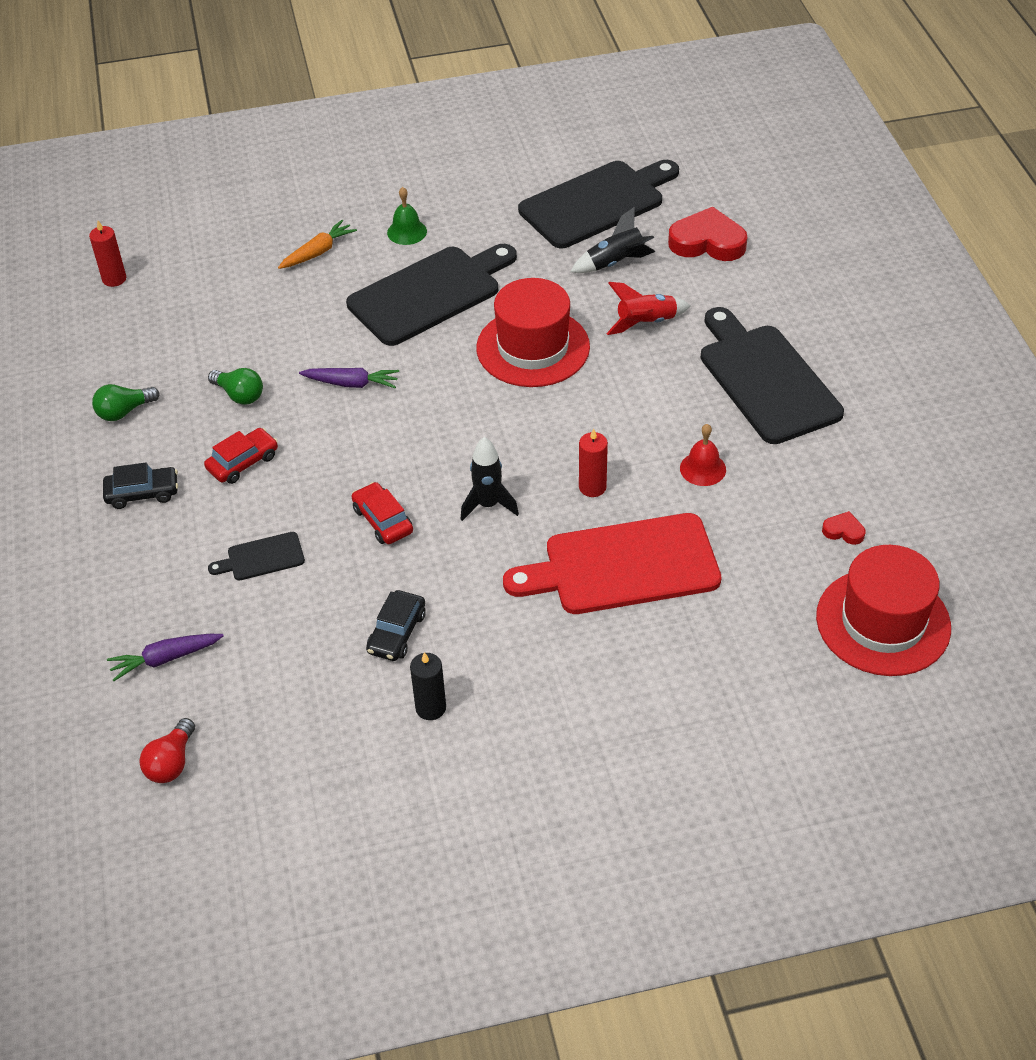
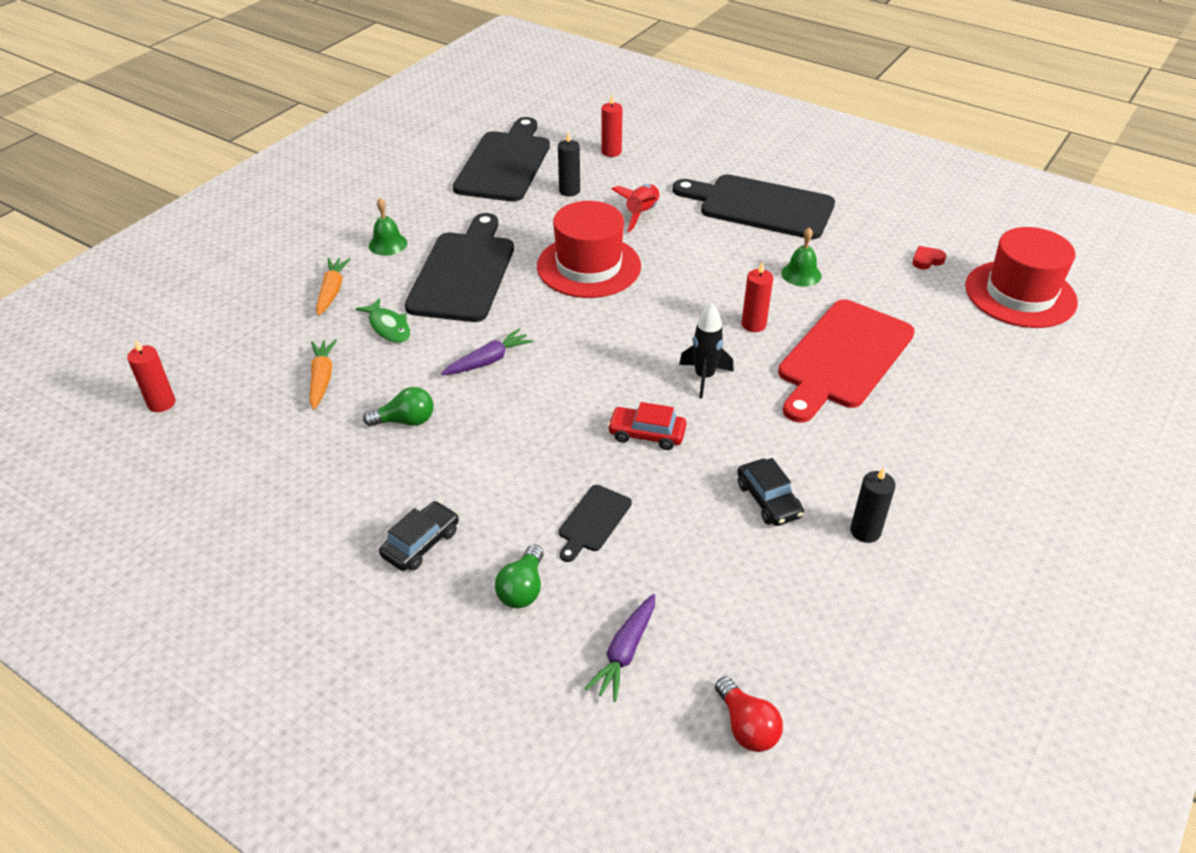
camera: 45 degrees left, 5 degrees down
green light bulb [92,384,160,421] -> green light bulb moved to [495,544,543,608]
red car [204,428,278,484] -> none
black rocket [570,207,655,273] -> black candle [558,131,580,196]
red heart [668,207,748,261] -> red candle [601,95,622,157]
red bell [680,424,726,486] -> green bell [781,227,821,286]
none -> orange carrot [309,339,337,410]
none -> green fish [356,298,410,343]

